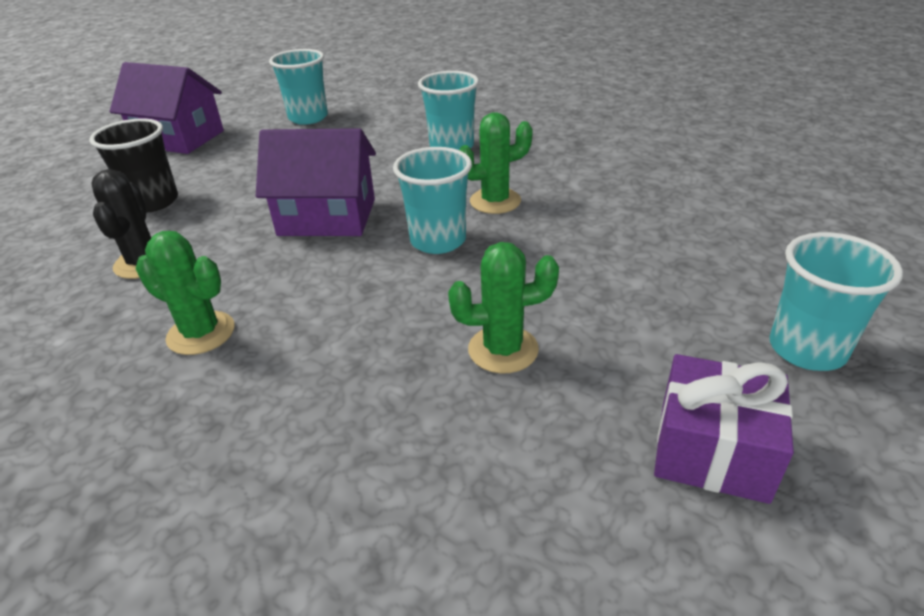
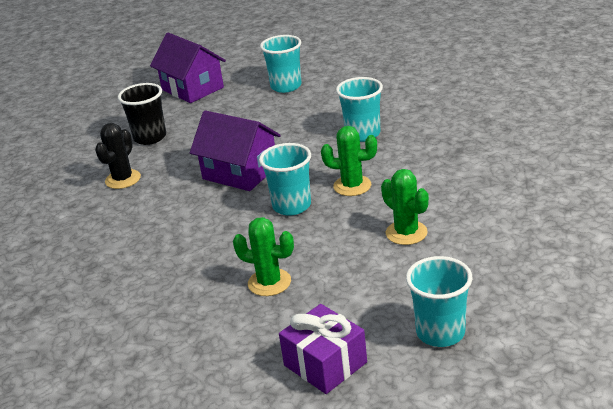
camera: 30 degrees right, 5 degrees down
green cactus [136,231,235,355] -> green cactus moved to [381,169,429,245]

